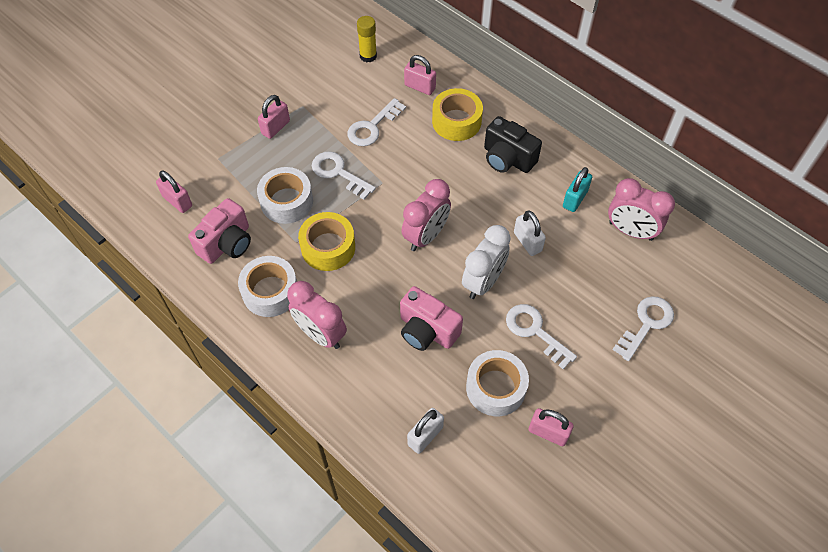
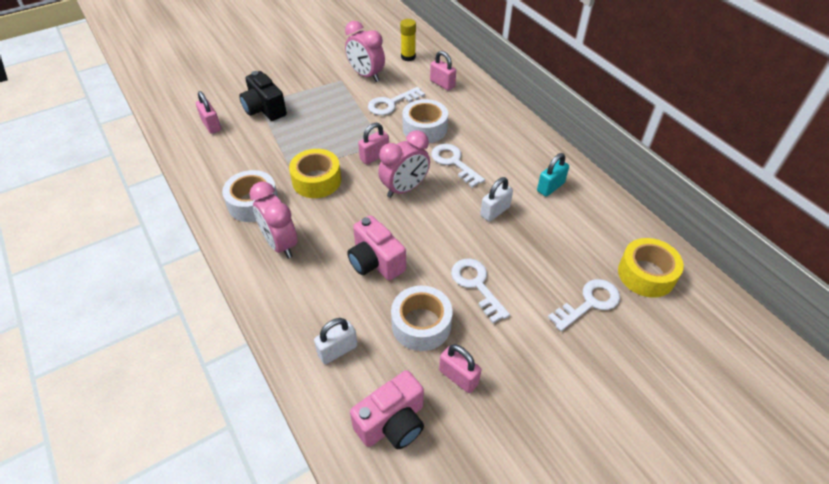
camera: 15 degrees right, 10 degrees down
pink camera [188,198,251,264] -> pink camera moved to [350,370,424,449]
white tape [257,167,313,224] -> white tape moved to [403,99,448,143]
pink padlock [258,95,290,139] -> pink padlock moved to [358,123,389,164]
white key [312,151,376,200] -> white key moved to [431,144,485,188]
yellow tape [432,88,483,141] -> yellow tape moved to [618,238,684,298]
white clock [462,225,511,299] -> none
black camera [484,116,542,173] -> black camera moved to [239,71,287,121]
white padlock [514,211,546,256] -> white padlock turned 60 degrees clockwise [480,177,513,222]
pink clock [608,178,675,241] -> pink clock moved to [345,21,385,82]

